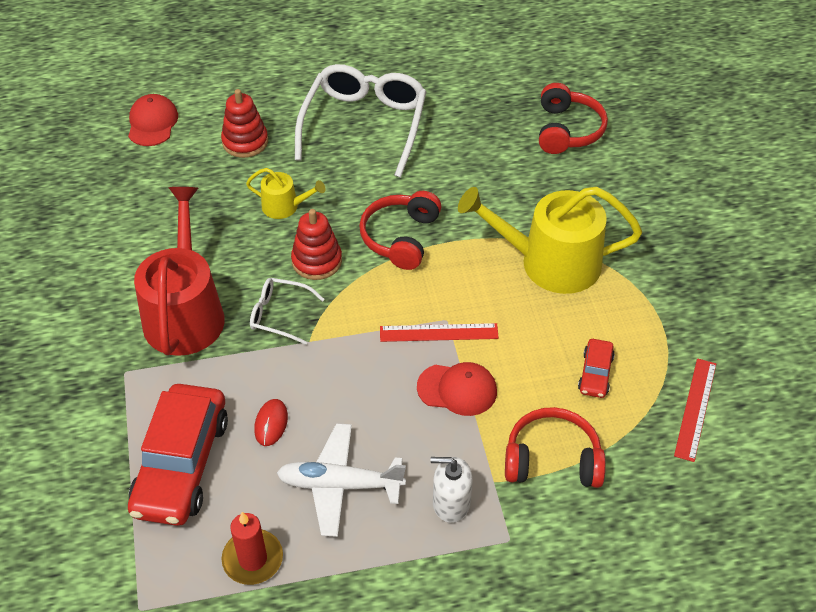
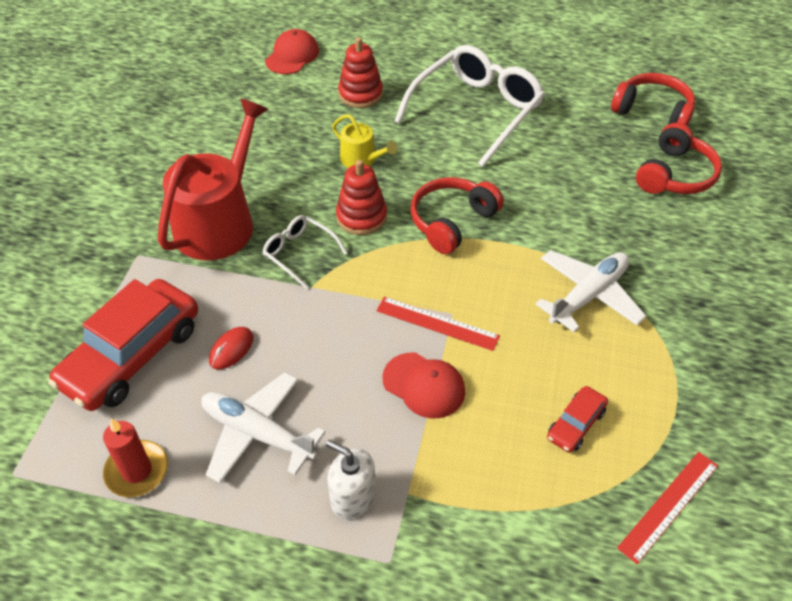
camera: 25 degrees right, 0 degrees up
yellow watering can [458,187,642,294] -> white plane [535,250,646,332]
red headphones [505,407,606,488] -> red headphones moved to [611,73,695,127]

